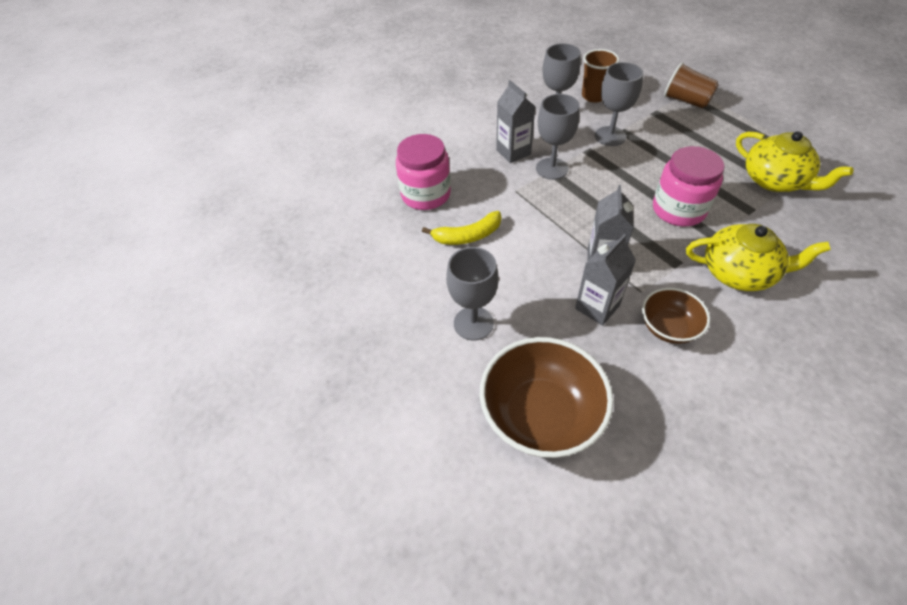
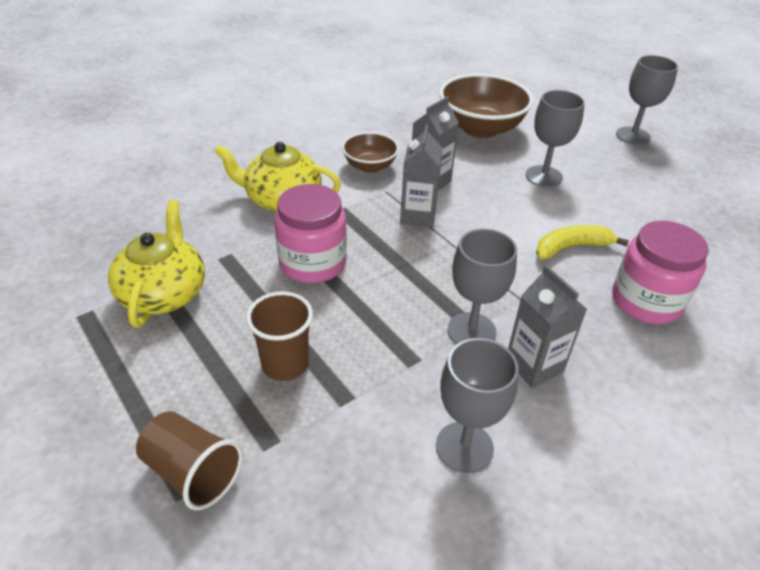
camera: 175 degrees right, 10 degrees down
brown cup [582,49,619,103] -> brown cup moved to [246,291,313,381]
grey goblet [595,62,643,146] -> grey goblet moved to [616,55,678,145]
yellow teapot [736,131,853,192] -> yellow teapot turned 45 degrees clockwise [108,200,205,328]

